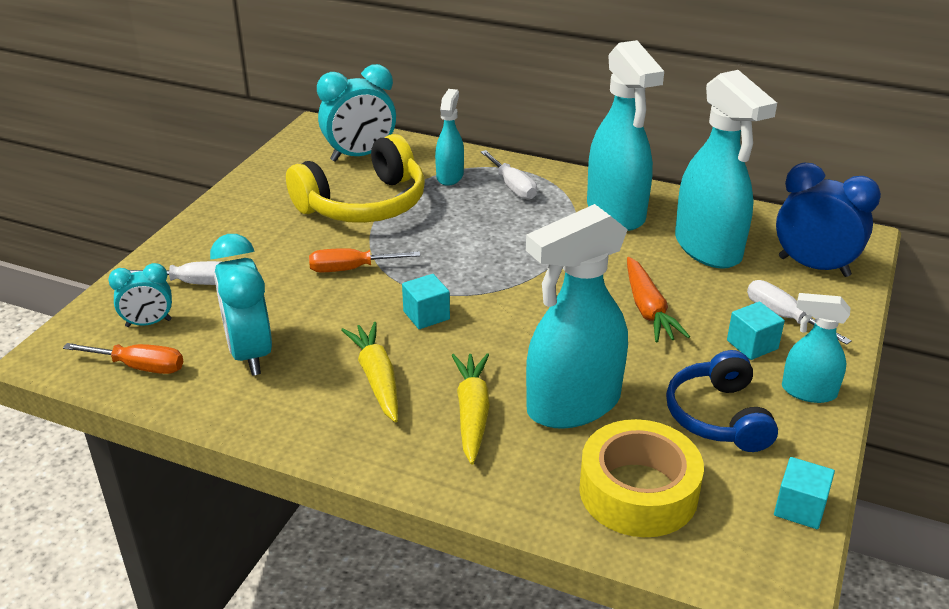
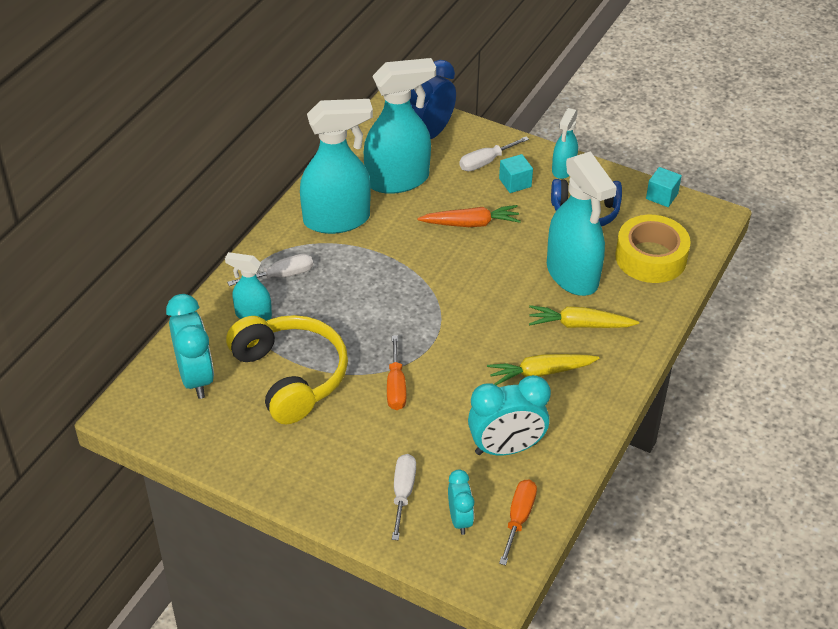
camera: 85 degrees left, 10 degrees up
turquoise cube [402,274,450,329] -> none

